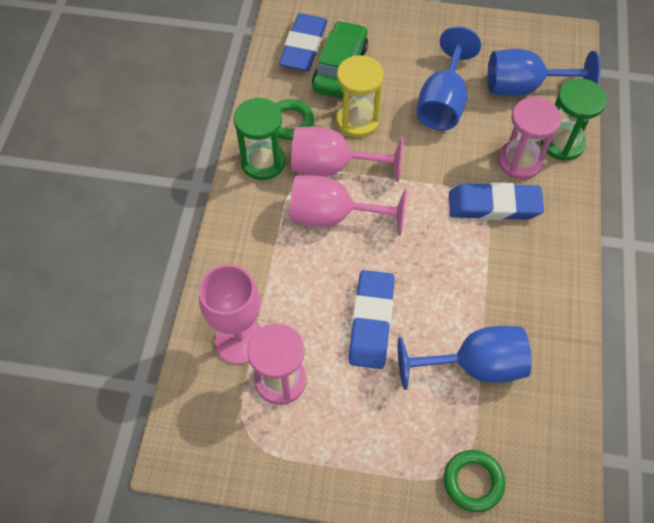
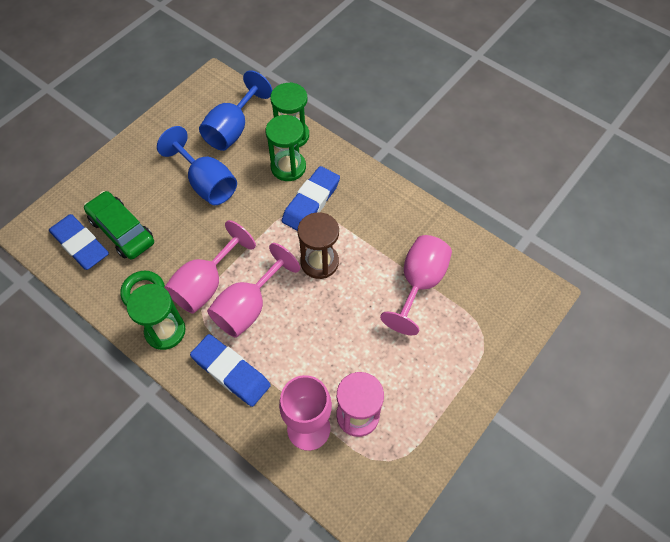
camera: 60 degrees left, 0 degrees up
yellow hourglass [336,55,384,138] -> none
blue eraser [348,270,395,369] -> blue eraser moved to [190,334,271,407]
blue goblet [398,326,532,390] -> pink goblet [380,235,452,335]
green ring [444,450,505,512] -> none
pink hourglass [498,97,561,179] -> green hourglass [266,115,306,181]
none -> brown hourglass [298,212,339,279]

